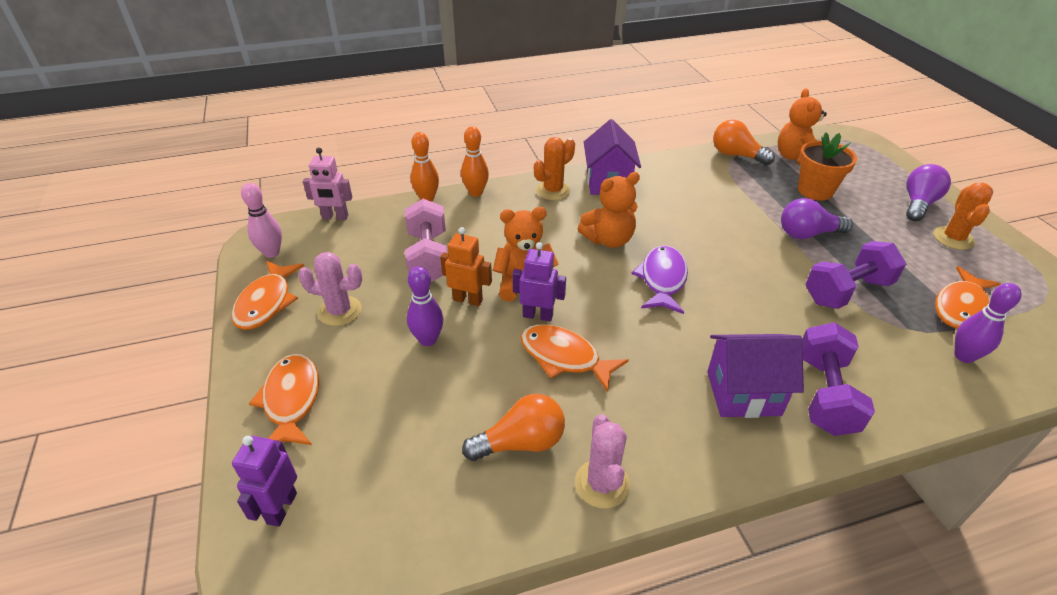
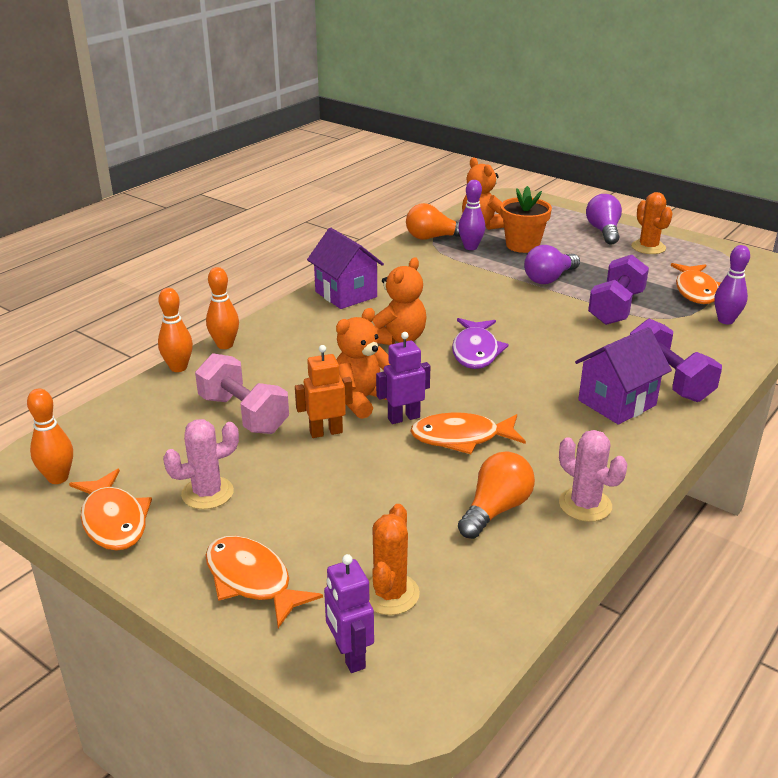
camera: 35 degrees left, 10 degrees down
pink bowling pin [241,183,282,258] -> orange bowling pin [27,389,73,484]
pink robot [303,148,352,220] -> none
purple bowling pin [407,267,444,346] -> purple bowling pin moved to [458,180,485,250]
orange cactus [534,137,575,200] -> orange cactus moved to [368,504,420,615]
purple fish [631,245,688,314] -> purple fish turned 150 degrees counterclockwise [452,318,509,369]

